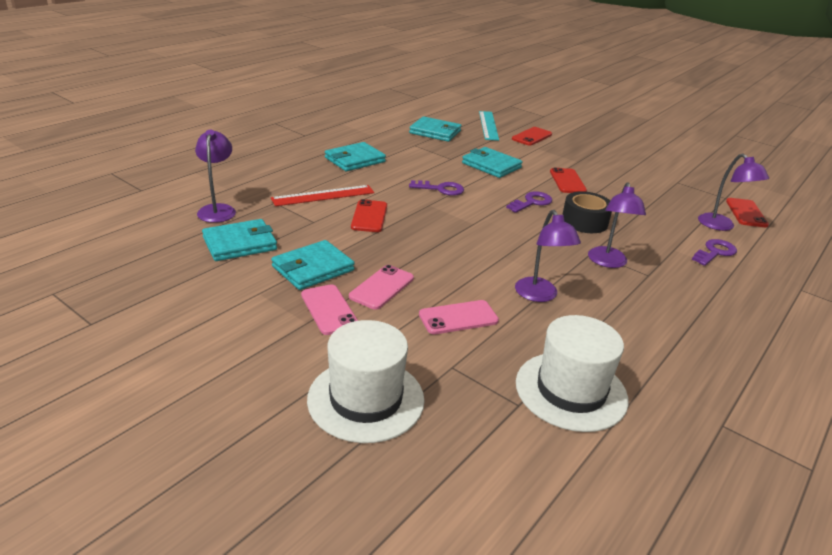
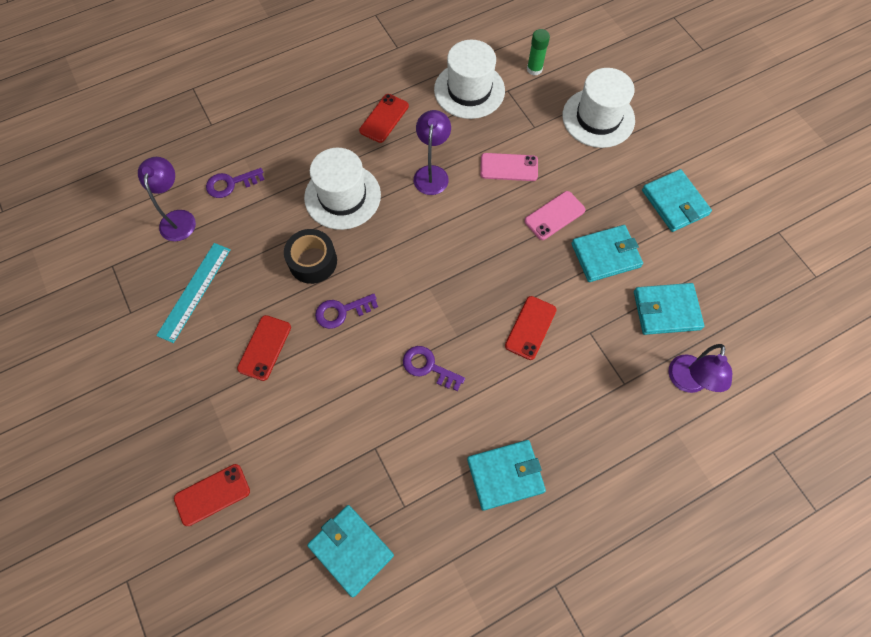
camera: 155 degrees left, 35 degrees up
red ruler [271,185,374,206] -> none
pink phone [301,284,358,335] -> none
turquoise wallet [462,147,522,178] -> turquoise wallet moved to [642,169,712,232]
turquoise ruler [479,111,499,141] -> turquoise ruler moved to [156,243,231,343]
purple lamp [588,182,646,268] -> white hat [304,148,381,230]
red phone [726,198,769,227] -> red phone moved to [359,94,409,143]
none -> green glue stick [527,29,550,75]

